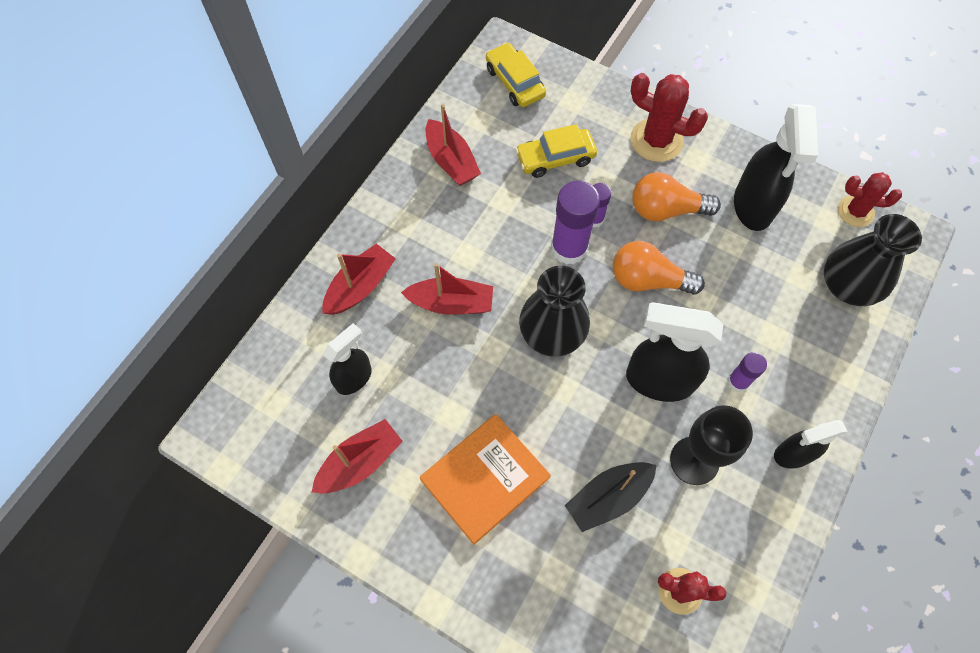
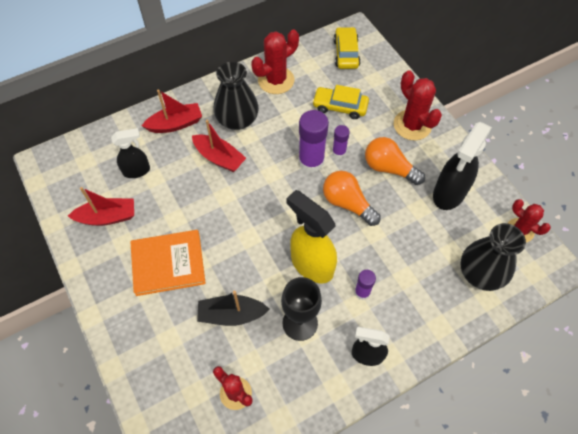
camera: 30 degrees right, 5 degrees down
red boat [426,104,481,186] -> red cactus [251,29,299,94]
black vase [519,266,590,357] -> black vase moved to [214,62,259,130]
black spray bottle [626,302,723,402] -> yellow spray bottle [286,190,337,283]

